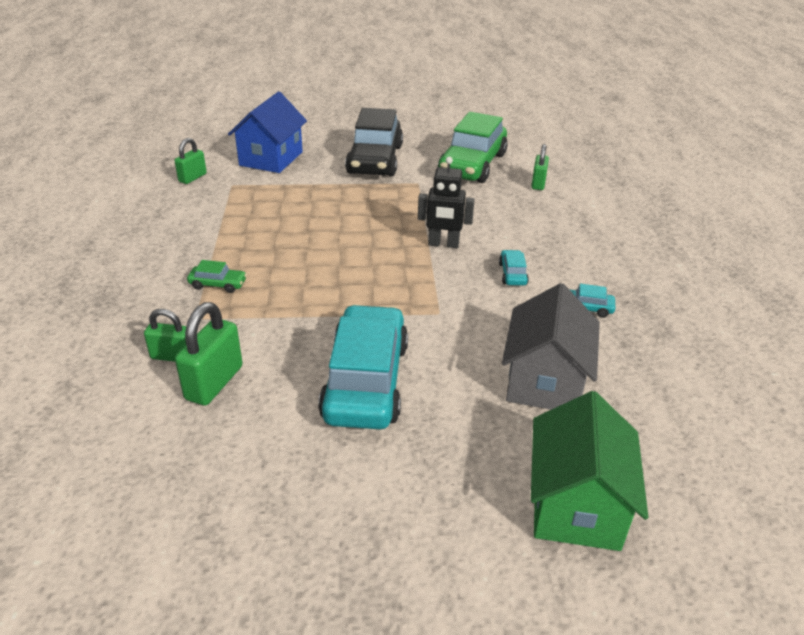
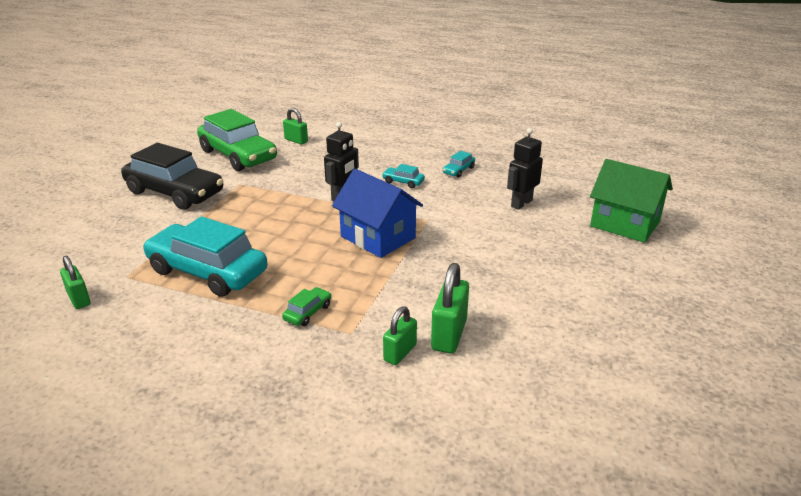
camera: 65 degrees left, 5 degrees down
green padlock [175,302,243,406] -> green padlock turned 60 degrees clockwise [431,263,469,354]
blue house [228,91,307,173] -> blue house moved to [332,169,423,258]
turquoise car [318,304,408,429] -> turquoise car moved to [143,216,268,297]
grey house [502,283,600,410] -> black robot [507,128,543,210]

